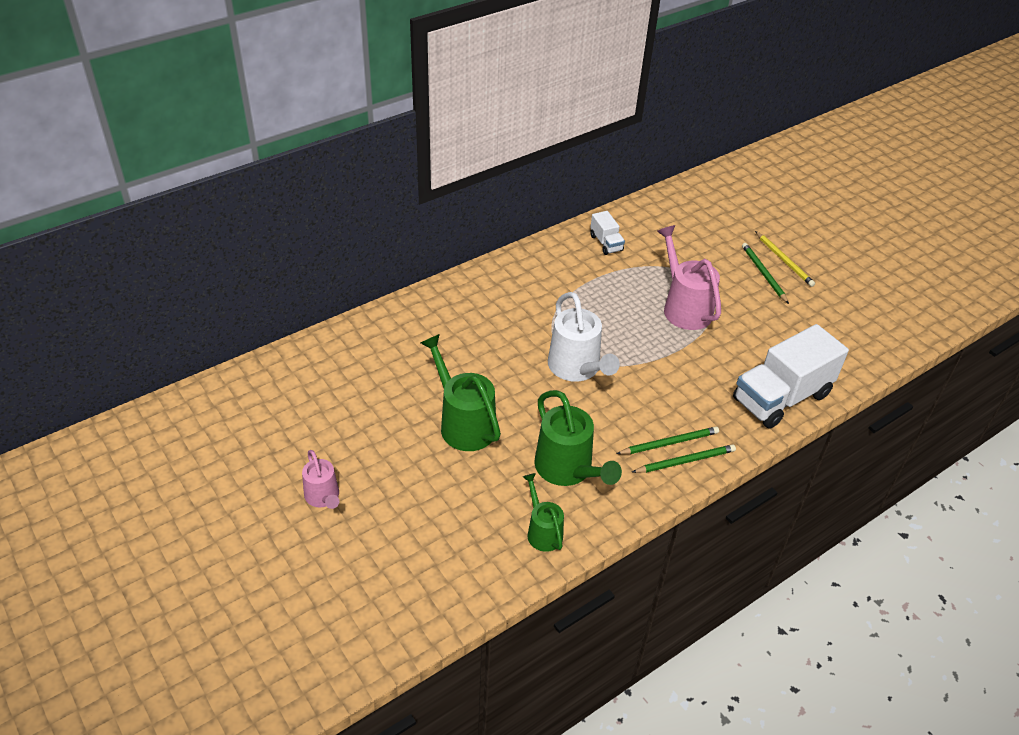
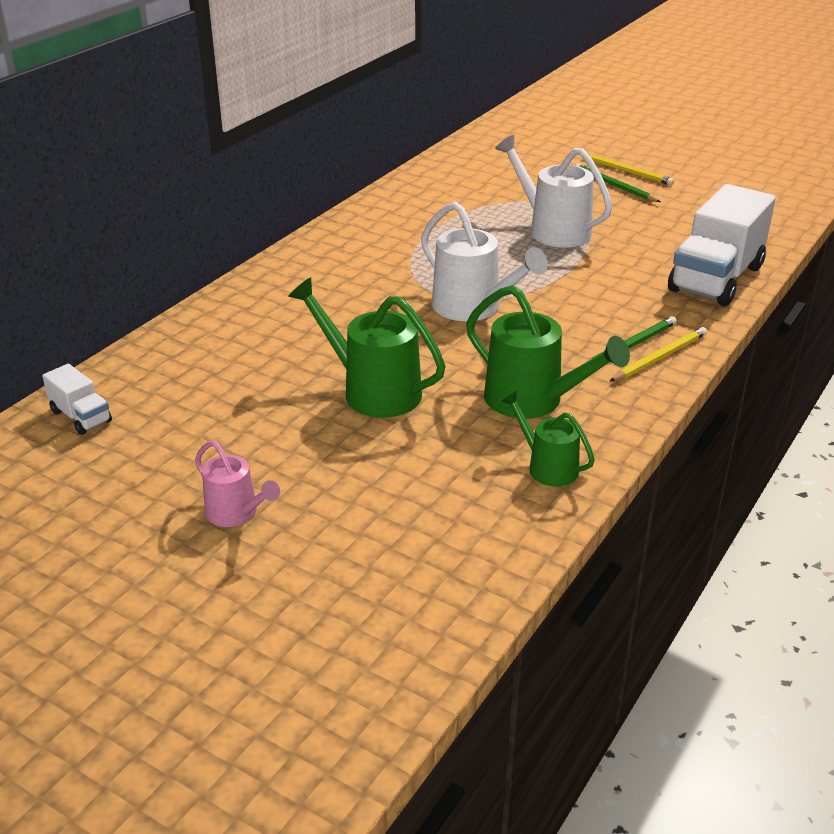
camera: 20 degrees left, 10 degrees down
white truck [590,211,625,255] -> white truck moved to [42,364,112,435]
green pencil [632,444,736,473] -> yellow pencil [609,327,707,382]
pink watering can [657,225,721,330] -> white watering can [495,135,612,248]

